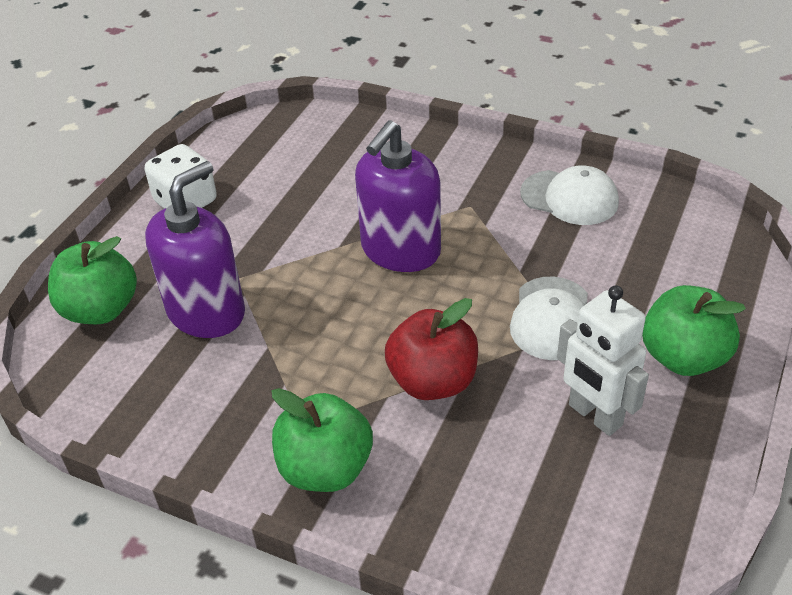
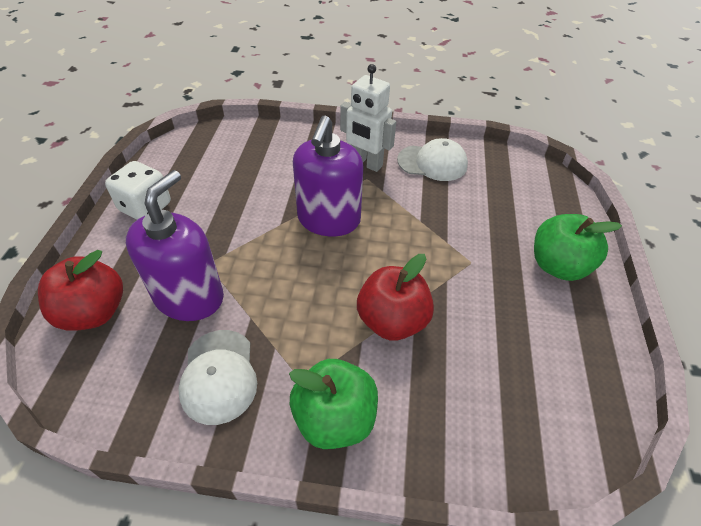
camera: 20 degrees left, 5 degrees up
green apple [48,236,137,324] -> red apple [38,250,123,331]
white cap [510,277,588,360] -> white cap moved to [178,330,257,425]
white robot [557,286,649,436] -> white robot moved to [340,64,396,172]

